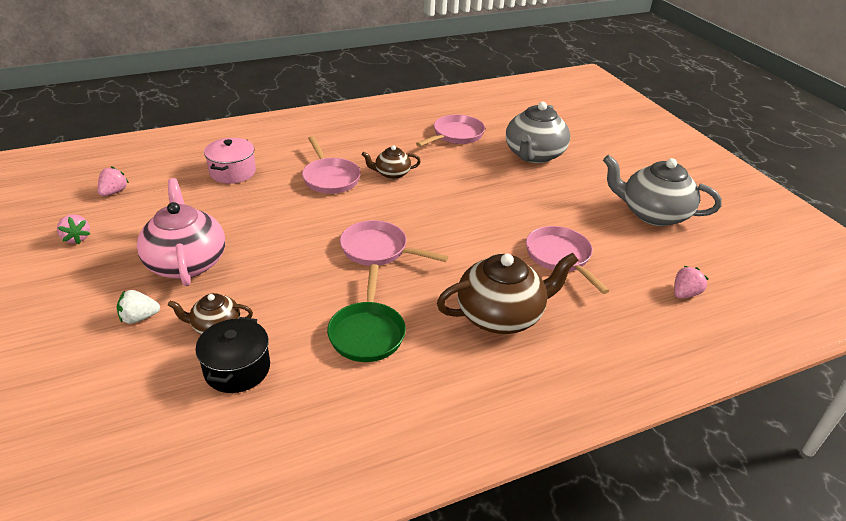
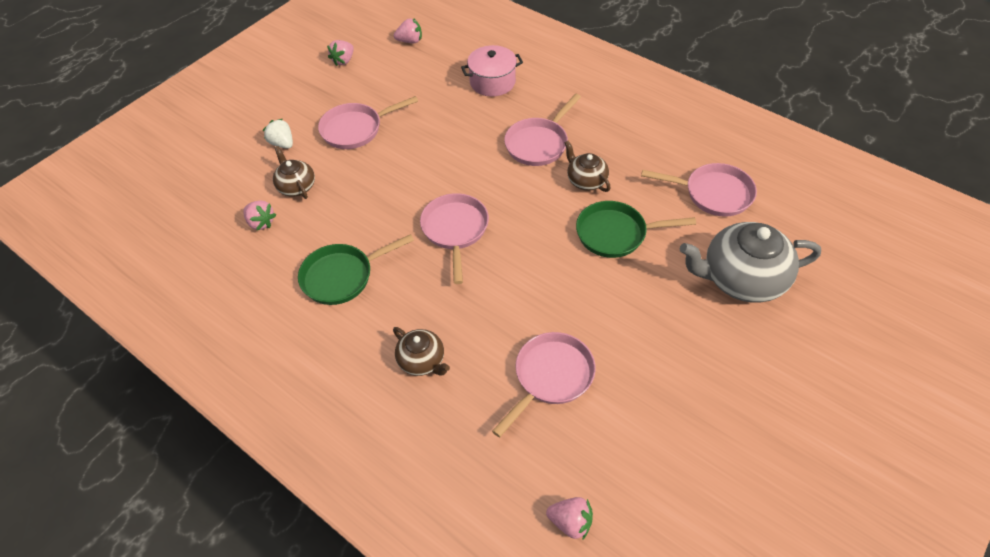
camera: 65 degrees right, 15 degrees up
pink teapot [137,178,225,286] -> pink pan [318,96,418,149]
black pot [195,317,270,393] -> pink strawberry [243,200,276,230]
brown teapot [437,253,579,334] -> brown teapot [393,327,450,376], size x0.53
grey teapot [603,155,722,226] -> none
none -> green pan [576,201,696,258]

